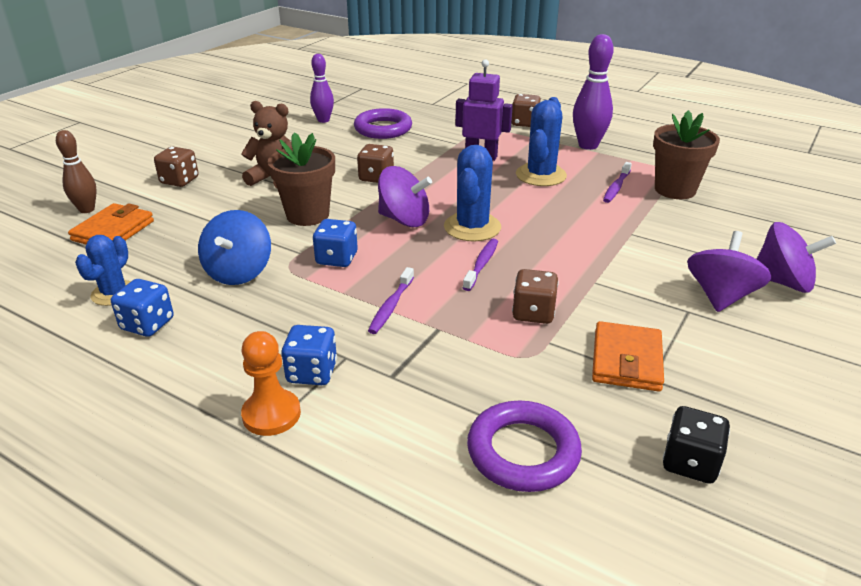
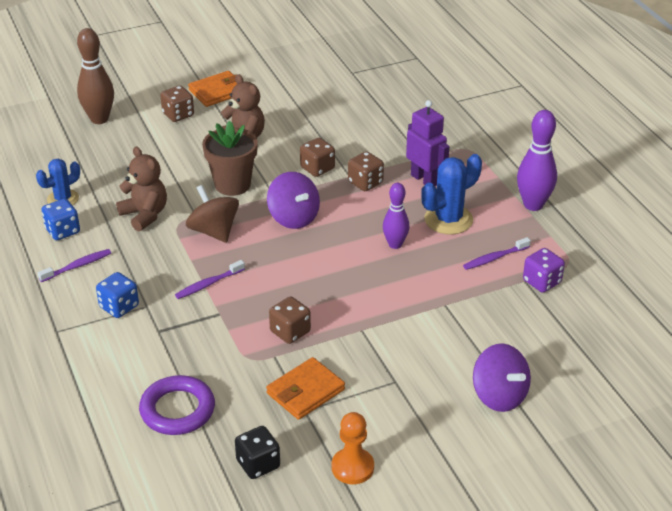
camera: 35 degrees right, 5 degrees up
brown bowling pin [56,130,97,213] -> brown bowling pin [77,28,114,124], size x1.53
orange wallet [68,203,154,244] -> orange wallet moved to [188,71,237,107]
blue spinning top [198,210,271,285] -> brown teddy bear [116,147,167,231]
orange pawn [241,331,301,436] -> orange pawn moved to [332,412,374,484]
purple bowling pin [310,54,334,123] -> purple bowling pin moved to [383,183,409,249]
blue dice [313,219,358,267] -> brown spinning top [186,185,239,243]
purple ring [354,108,412,139] -> none
blue cactus [444,145,501,242] -> none
purple toothbrush [463,239,498,291] -> purple toothbrush moved to [38,249,111,282]
brown dice [511,94,541,127] -> brown dice moved to [348,151,384,191]
brown flower pot [653,110,720,199] -> purple dice [523,248,565,293]
purple spinning top [687,231,771,312] -> none

